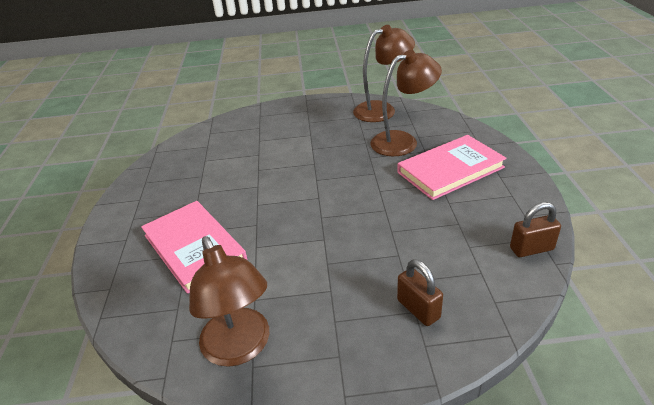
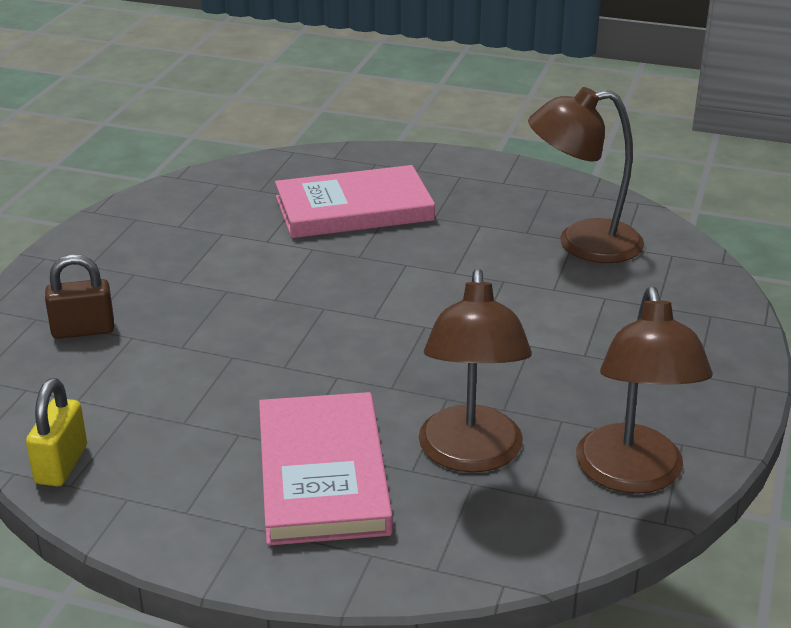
camera: 110 degrees right, 5 degrees down
brown lamp [189,236,269,367] -> brown lamp moved to [528,87,644,263]
brown padlock [510,202,561,257] -> yellow padlock [26,378,87,486]

